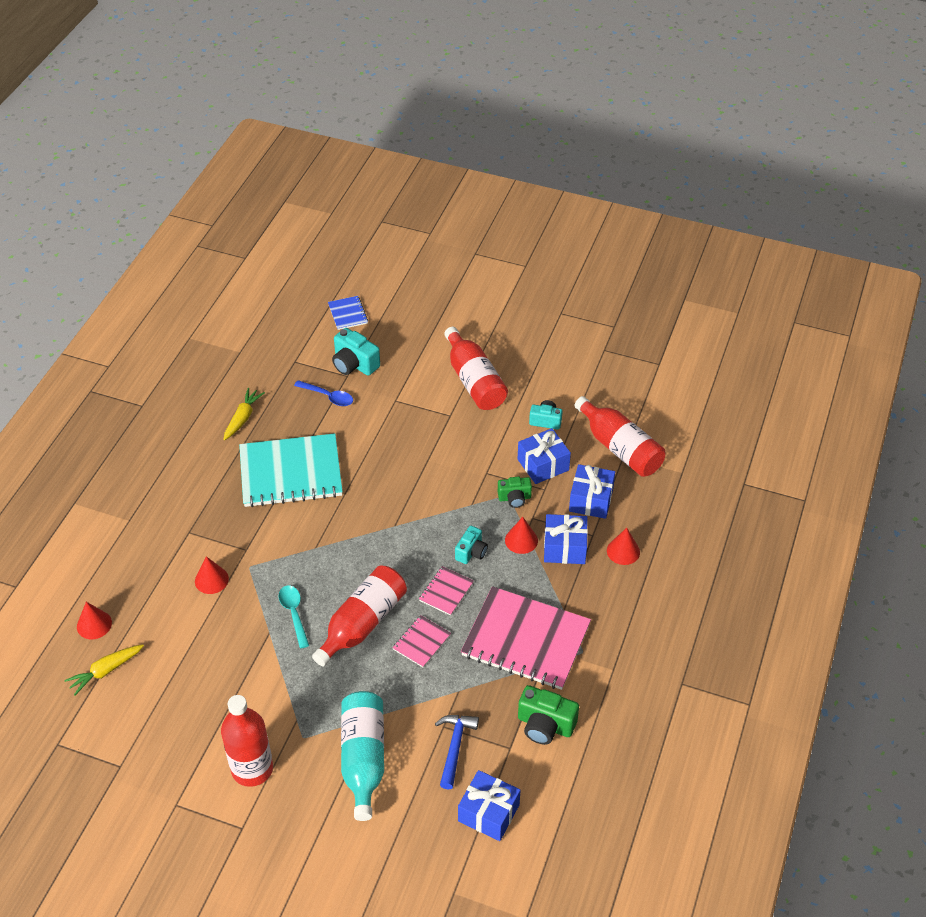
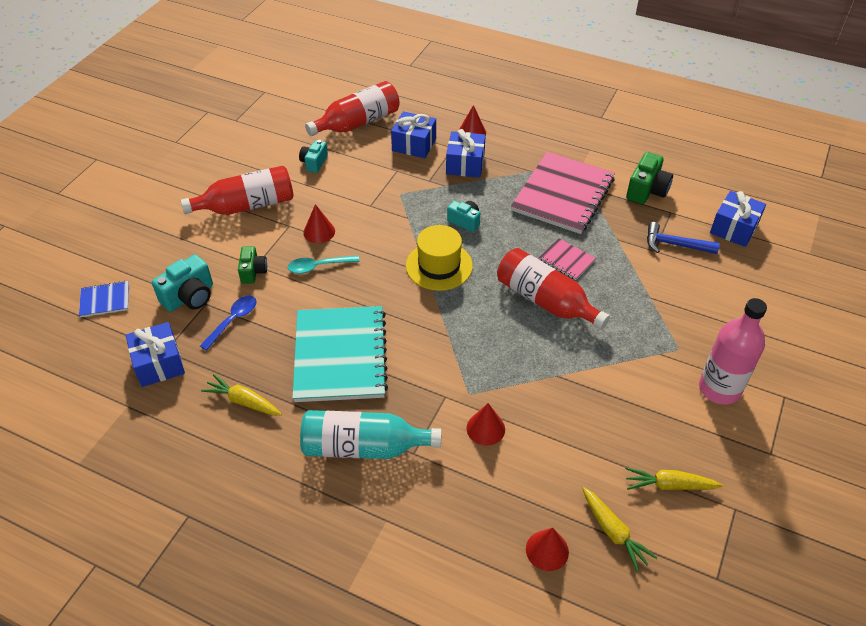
camera: 85 degrees left, 0 degrees up
red bottle [221,695,273,787] -> pink bottle [699,298,767,405]
turquoise spoon [279,585,309,648] -> turquoise spoon moved to [288,255,360,274]
turquoise bottle [341,691,384,821] -> turquoise bottle moved to [300,410,442,459]
pink notebook [419,566,474,616] -> none
green camera [498,477,532,508] -> green camera moved to [238,246,267,284]
red cone [505,517,538,554] -> red cone moved to [303,204,335,243]
blue gift [518,428,571,484] -> blue gift moved to [126,322,185,387]
none -> yellow hat [406,225,473,291]
none -> yellow carrot [625,467,723,490]

